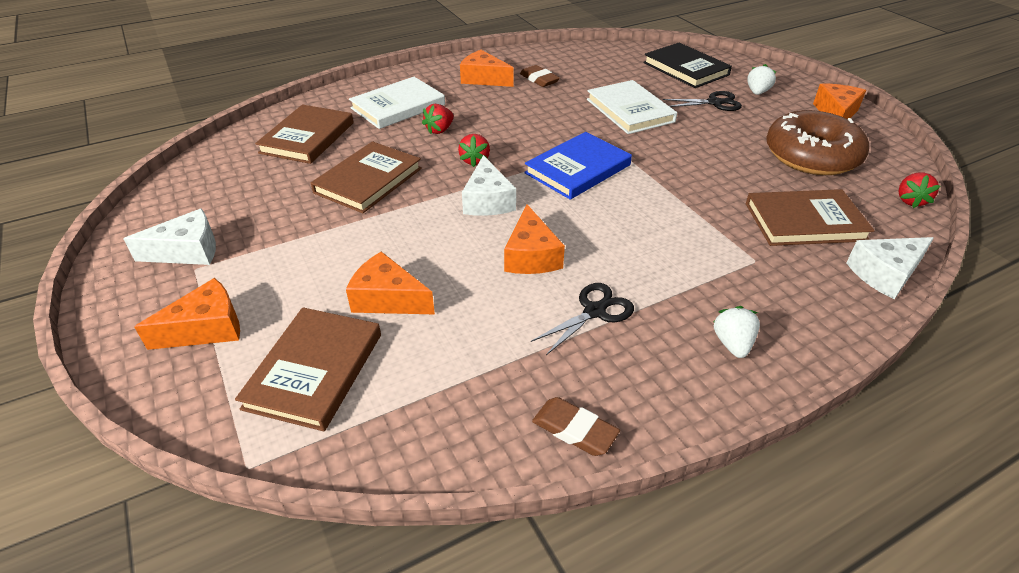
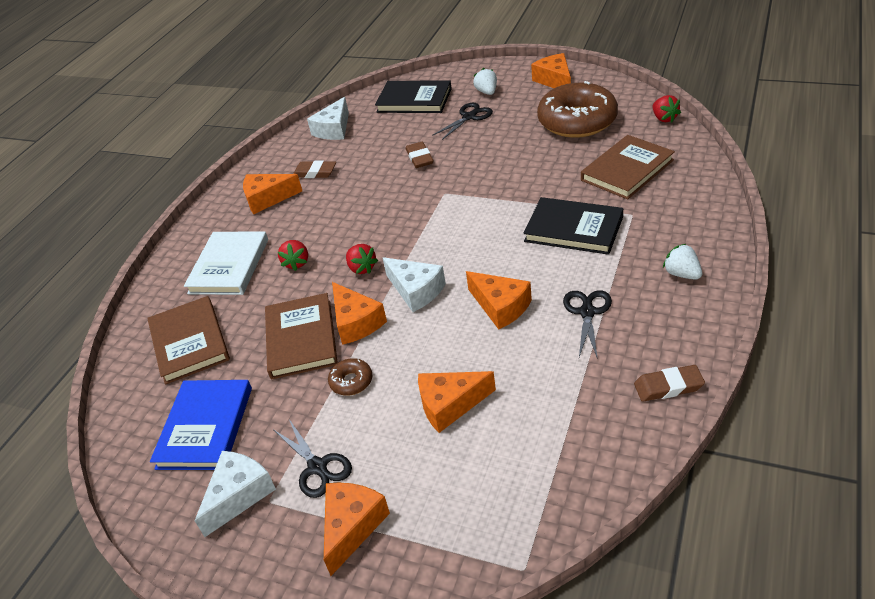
camera: 35 degrees left, 0 degrees up
brown book [235,307,381,431] -> none
blue book [524,132,632,200] -> blue book moved to [150,380,252,470]
white book [587,80,677,134] -> brown eraser [406,142,434,168]
white cheese [846,237,934,299] -> white cheese moved to [307,97,349,140]
none -> black scissors [274,419,352,498]
none -> brown donut [328,358,372,396]
none -> orange cheese [332,282,387,345]
none -> black book [523,197,623,255]

